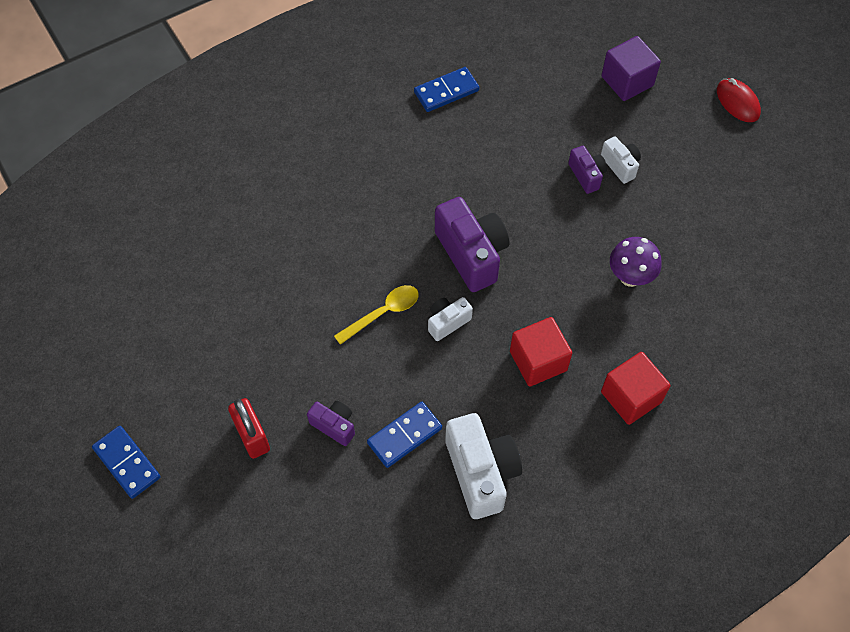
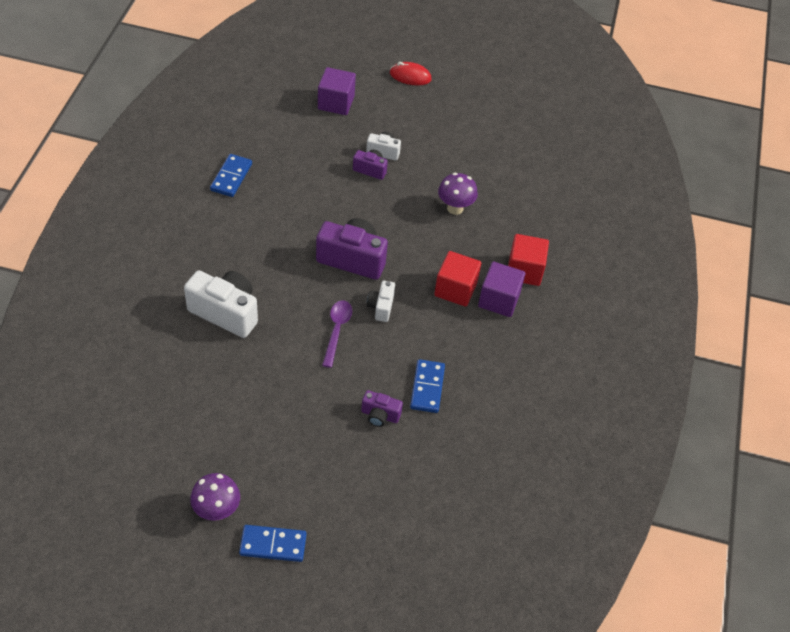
camera: 50 degrees left, 10 degrees down
red padlock [228,398,270,459] -> none
purple camera [307,401,355,446] -> purple camera turned 150 degrees counterclockwise [361,390,403,427]
yellow spoon [334,285,419,345] -> purple spoon [322,300,352,368]
white camera [445,413,522,519] -> white camera moved to [184,270,258,338]
none -> purple mushroom [190,473,240,521]
none -> purple cube [478,262,525,317]

